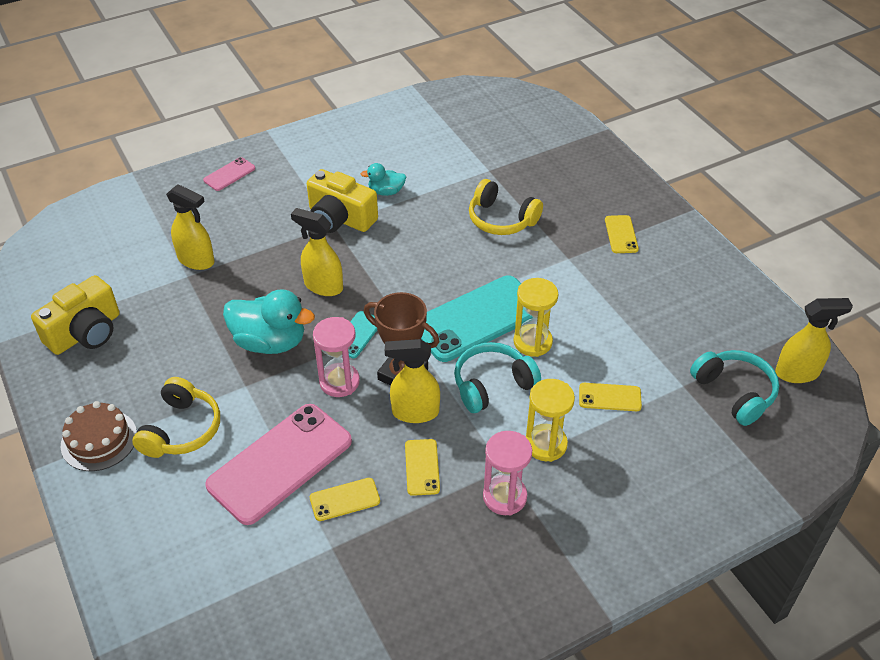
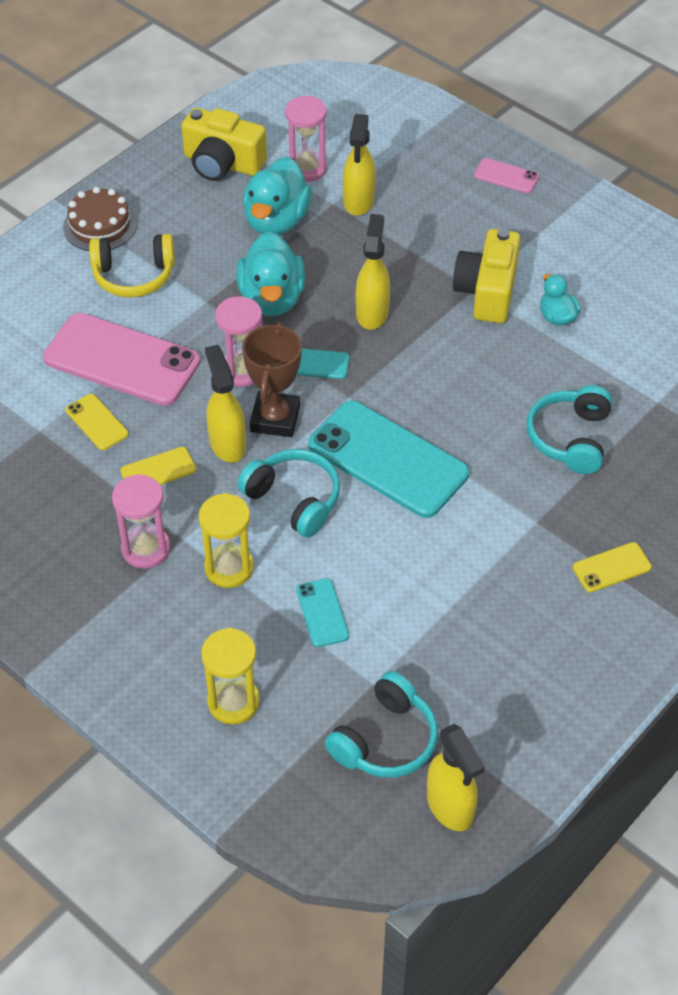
camera: 70 degrees right, 5 degrees up
yellow headphones [469,179,543,235] -> turquoise headphones [527,385,612,474]
yellow hourglass [514,278,558,357] -> yellow hourglass moved to [201,628,260,725]
yellow phone [579,383,642,411] -> turquoise phone [296,578,349,647]
none -> turquoise duck [243,157,312,235]
none -> pink hourglass [285,95,327,182]

